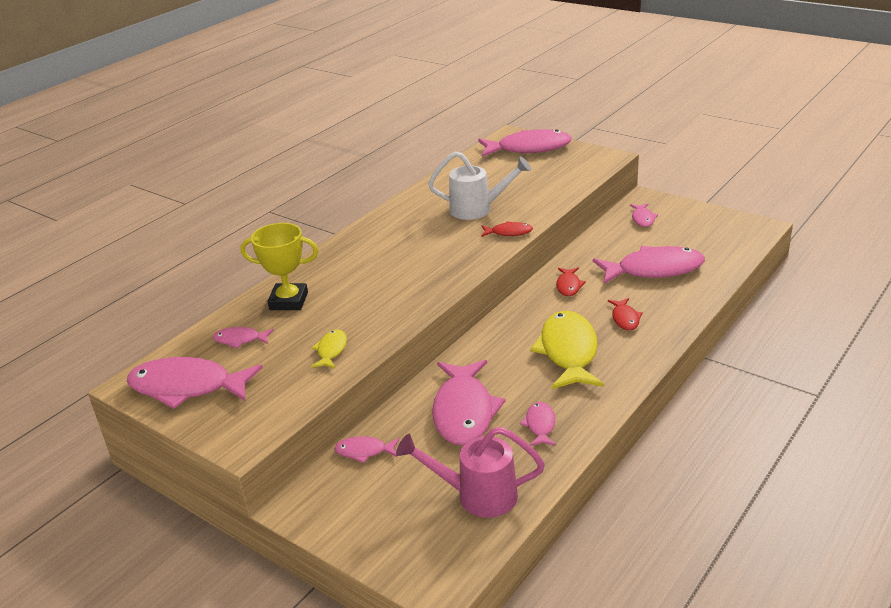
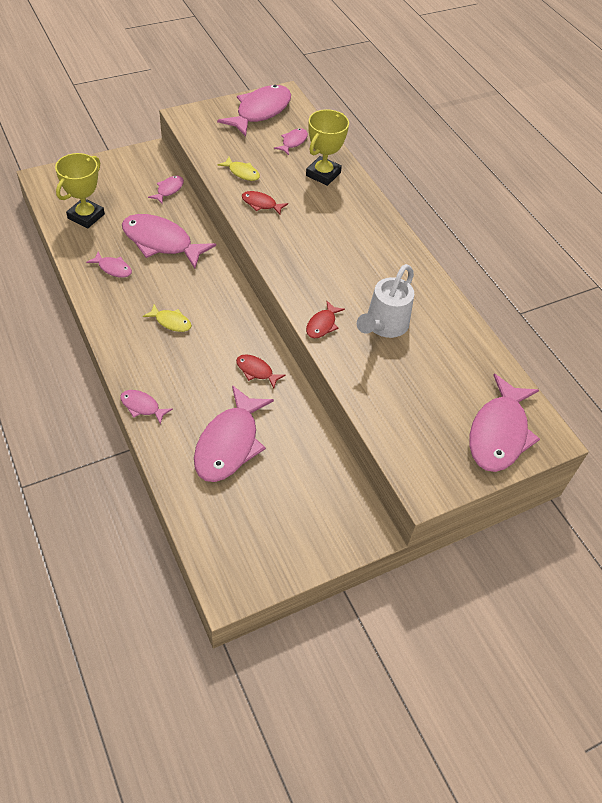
camera: 110 degrees right, 20 degrees up
pink watering can [396,427,545,518] -> yellow trophy [55,153,105,228]
yellow fish [530,311,604,389] -> yellow fish [143,304,192,332], size x0.48
red fish [608,298,643,330] -> red fish moved to [242,191,288,215]
pink fish [630,203,658,227] -> pink fish moved to [120,390,173,424]

